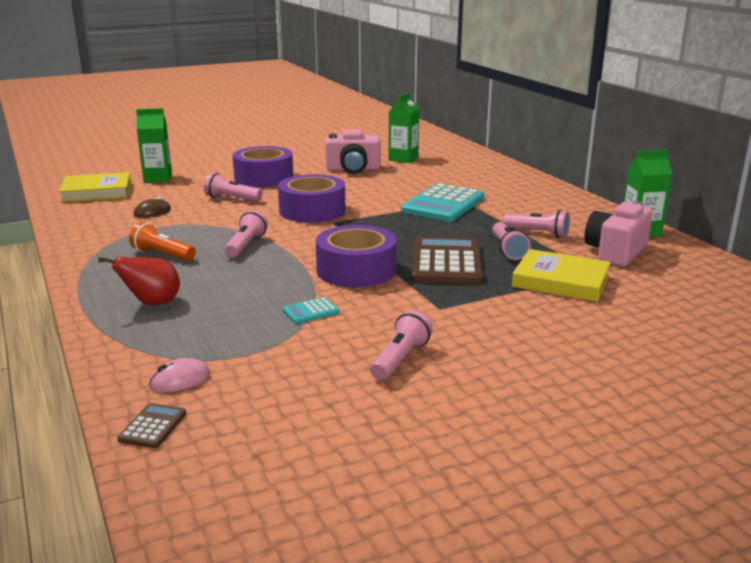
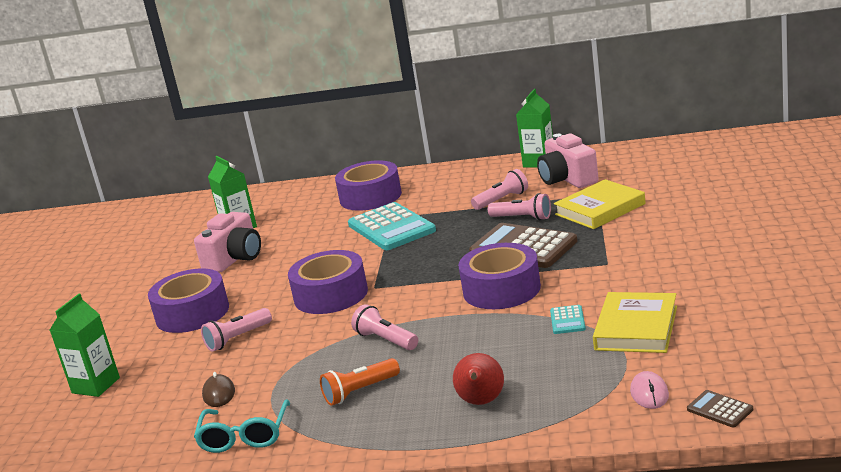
camera: 55 degrees left, 0 degrees up
yellow book [59,172,131,203] -> yellow book moved to [593,292,677,353]
pink flashlight [370,310,433,380] -> none
none -> turquoise glasses [194,399,290,453]
none -> purple tape [335,160,402,211]

